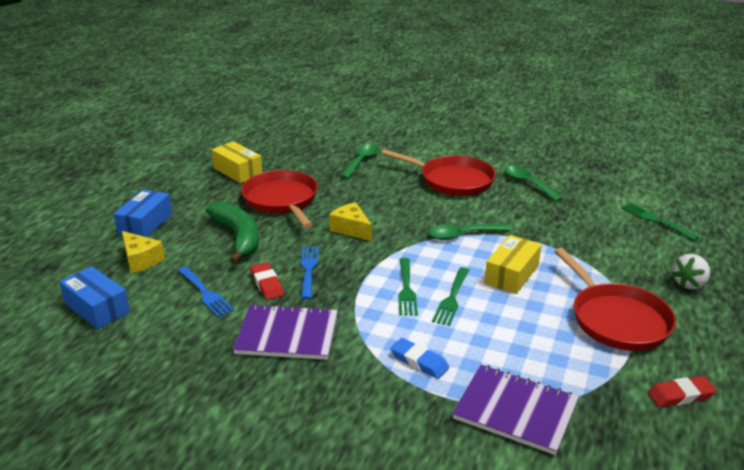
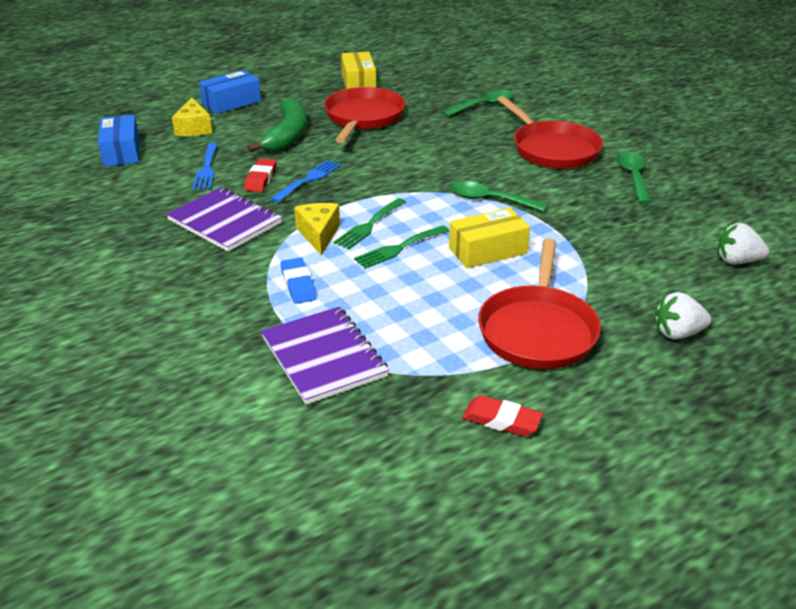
camera: 35 degrees right, 5 degrees up
yellow cheese [329,202,372,241] -> yellow cheese moved to [294,203,340,255]
green fork [622,203,699,241] -> white strawberry [717,223,769,264]

